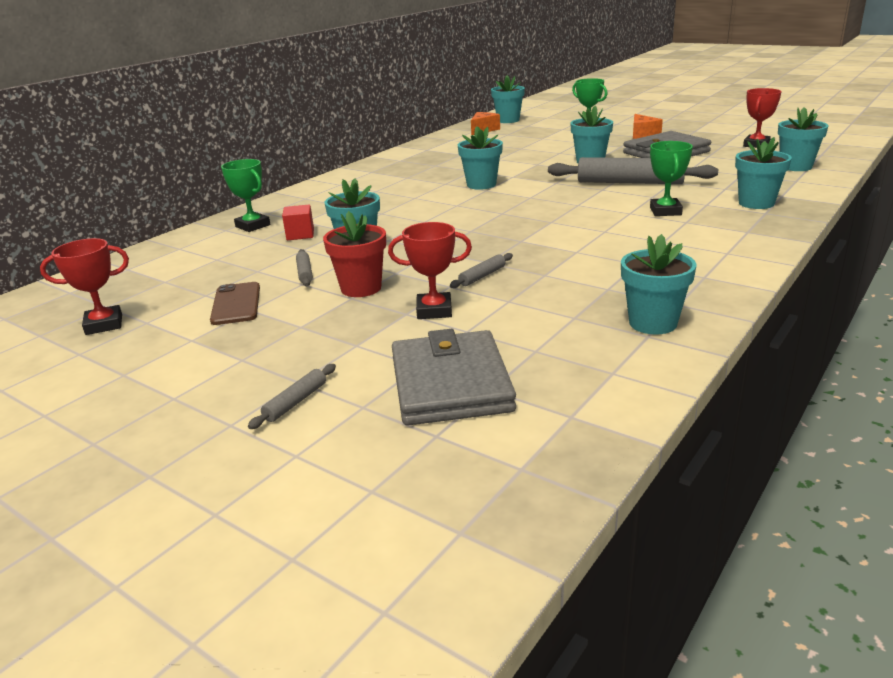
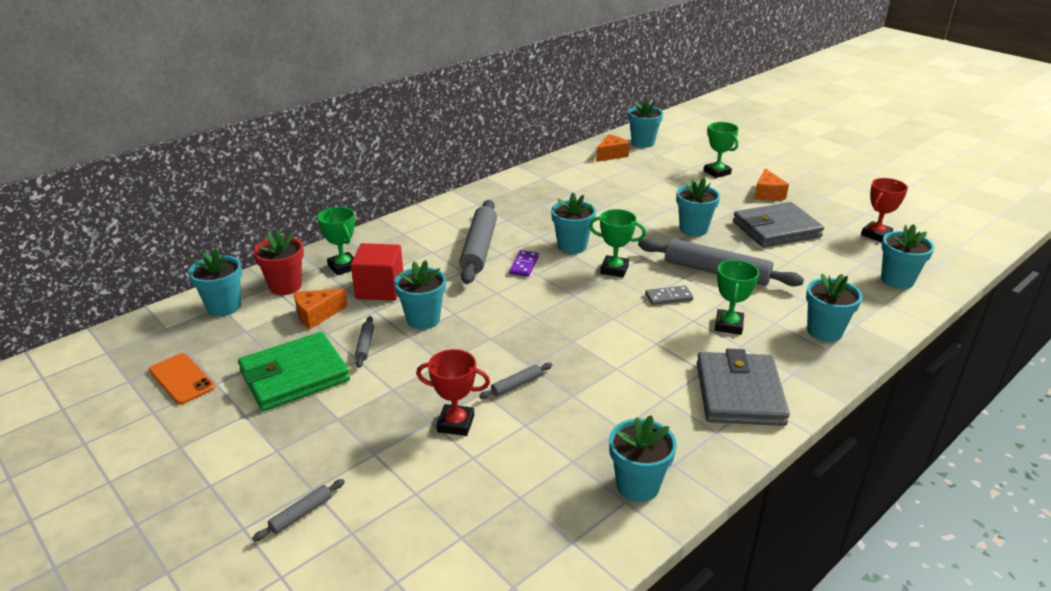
camera: 10 degrees right, 5 degrees up
red trophy [40,238,129,335] -> orange phone [149,353,215,405]
brown phone [210,282,260,325] -> green wallet [238,332,350,411]
red cube [282,204,314,240] -> red cube [351,243,403,301], size x1.66
red flower pot [323,211,386,297] -> red flower pot moved to [253,229,304,295]
grey wallet [392,329,516,426] -> grey wallet moved to [697,349,790,426]
none -> turquoise flower pot [188,248,242,316]
none -> orange cheese [294,289,348,329]
none -> grey rolling pin [459,200,497,284]
none -> purple domino [509,250,539,277]
none -> green trophy [589,209,646,277]
none -> grey domino [645,286,693,305]

